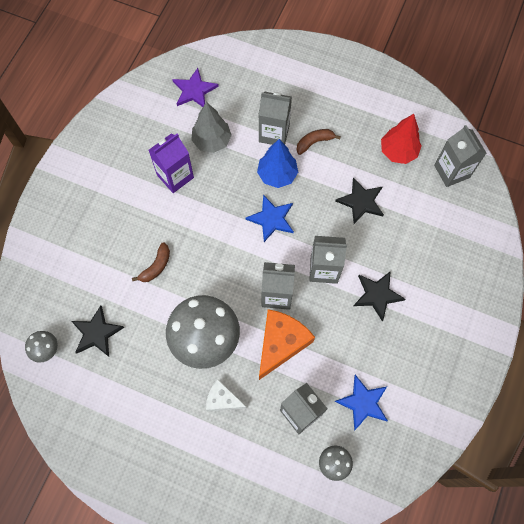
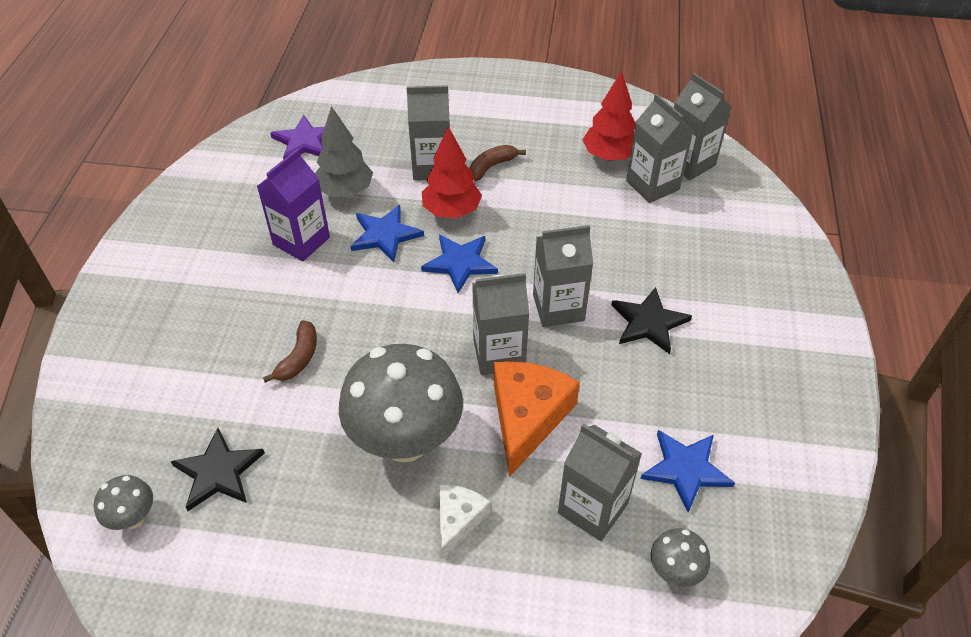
camera: 15 degrees left, 20 degrees down
white cheese [206,379,247,411] -> white cheese turned 105 degrees clockwise [439,485,491,560]
blue tree [257,139,298,188] -> red tree [422,126,482,218]
black star [336,177,384,224] -> none
none -> blue star [350,205,424,262]
none -> grey carton [626,93,694,203]

